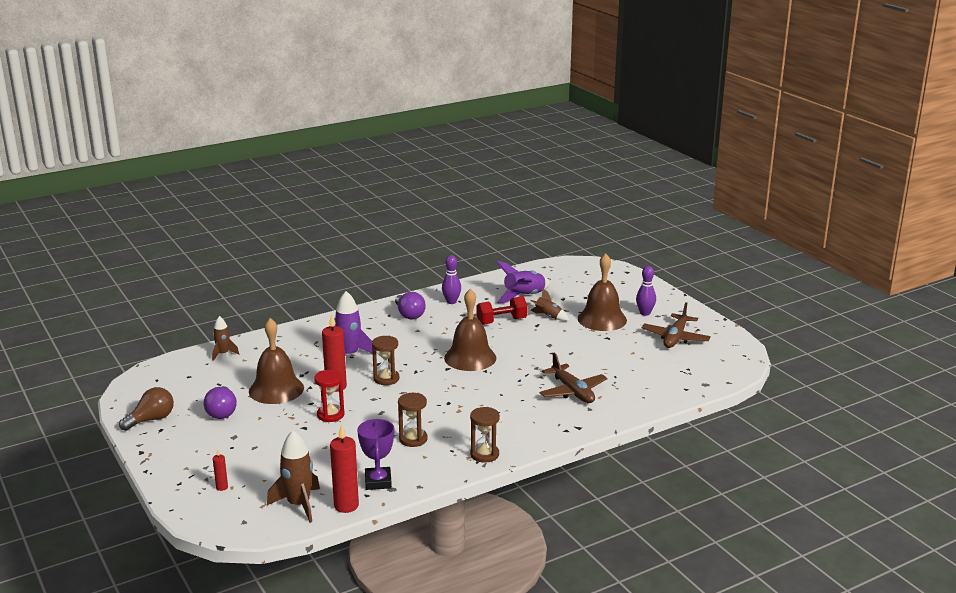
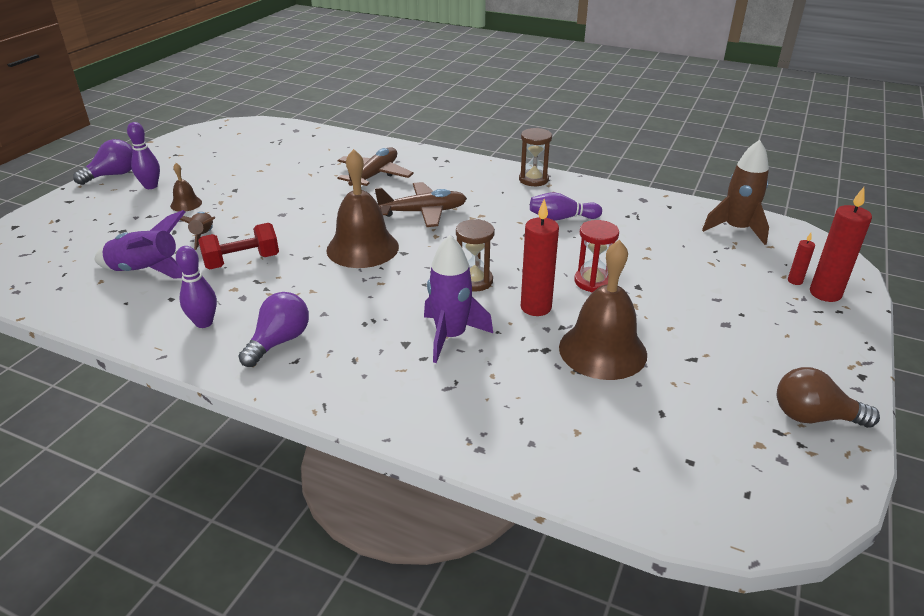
camera: 125 degrees left, 10 degrees up
purple light bulb [204,386,237,419] -> purple light bulb moved to [73,139,133,185]
brown rocket [212,316,239,361] -> none
red candle [330,424,359,513] -> red candle moved to [810,187,872,302]
purple trophy [357,419,394,490] -> none
brown hourglass [398,393,428,447] -> purple bowling pin [530,192,602,220]
red dumbbell [476,296,528,325] -> red dumbbell turned 60 degrees counterclockwise [198,223,279,269]
brown bell [578,253,627,331] -> brown bell [170,163,202,212], size x0.47
brown plane [642,302,711,348] -> brown plane moved to [375,182,467,227]

